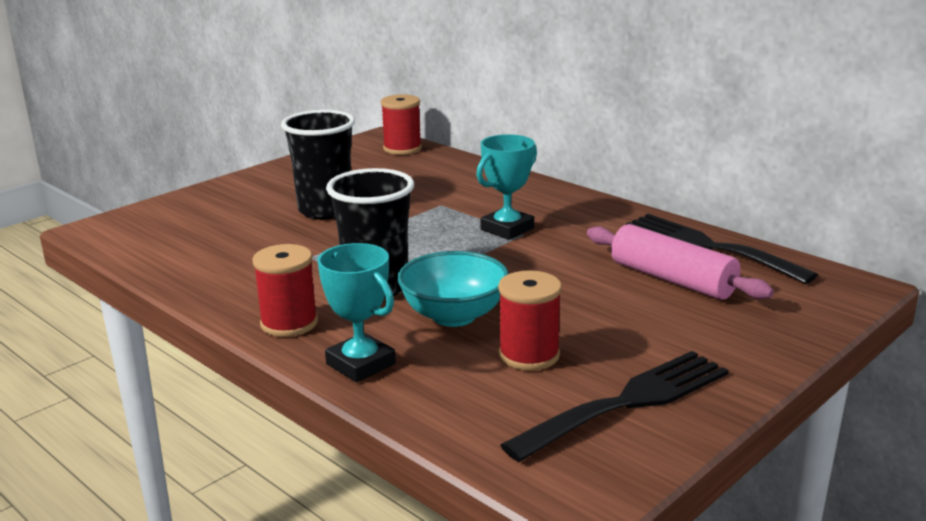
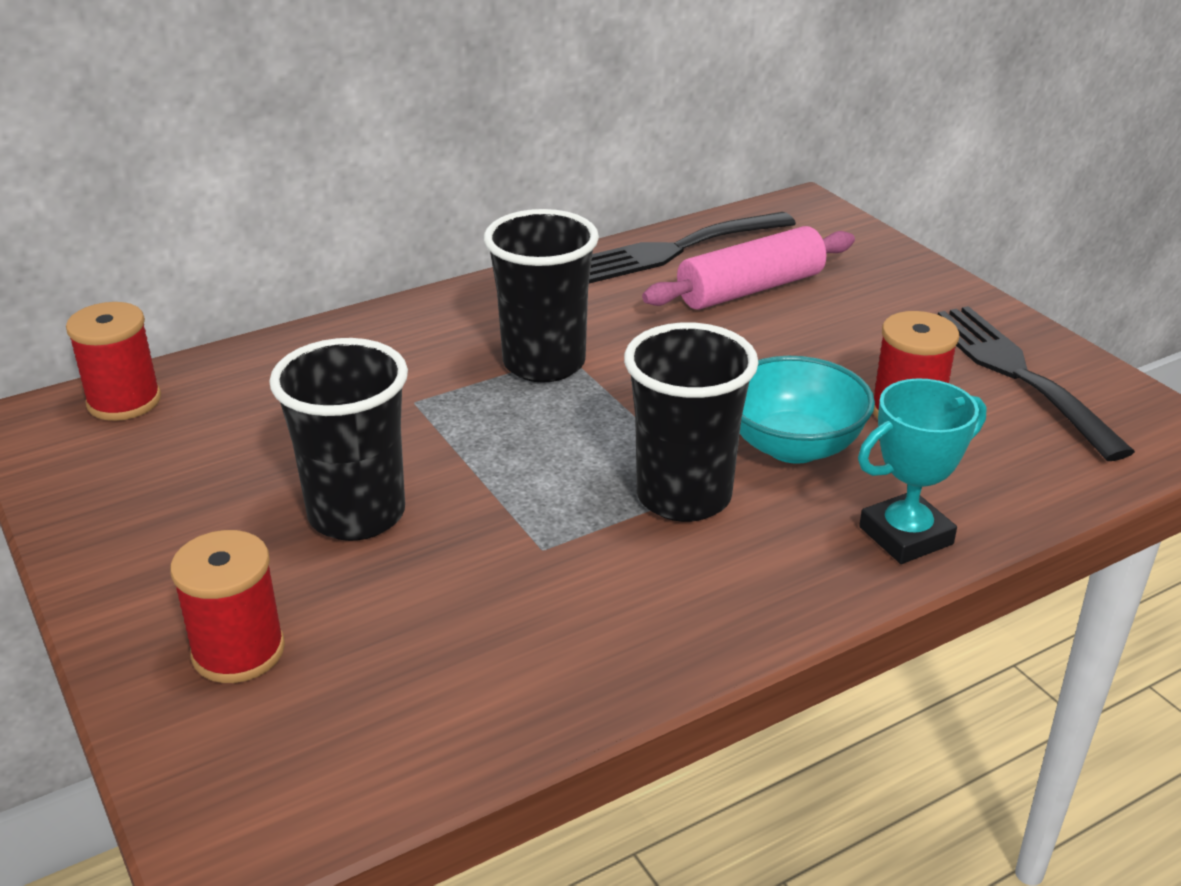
camera: 75 degrees left, 10 degrees up
red spool [252,244,318,337] -> red spool moved to [170,530,285,683]
turquoise trophy [476,134,537,240] -> black cup [484,209,599,382]

